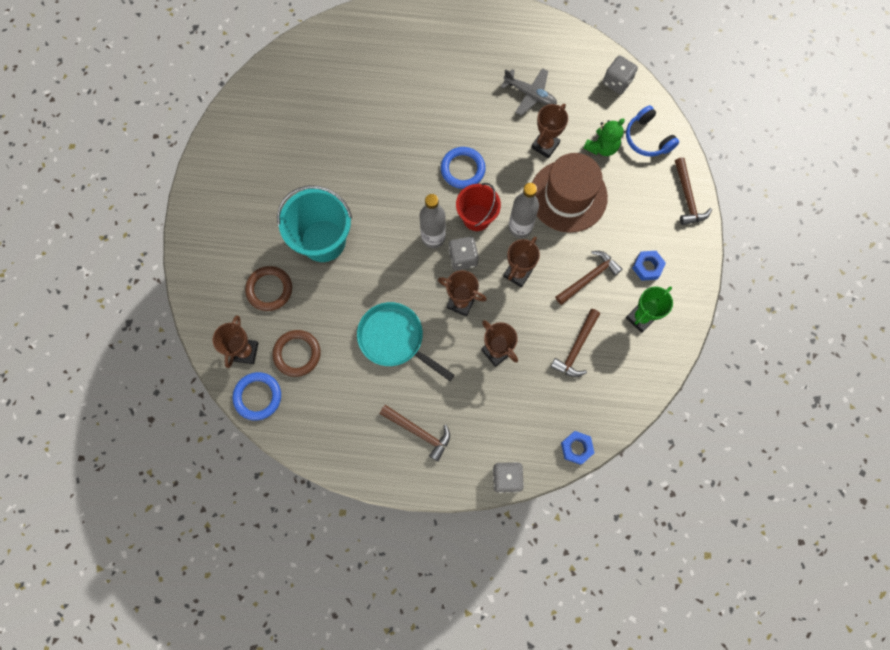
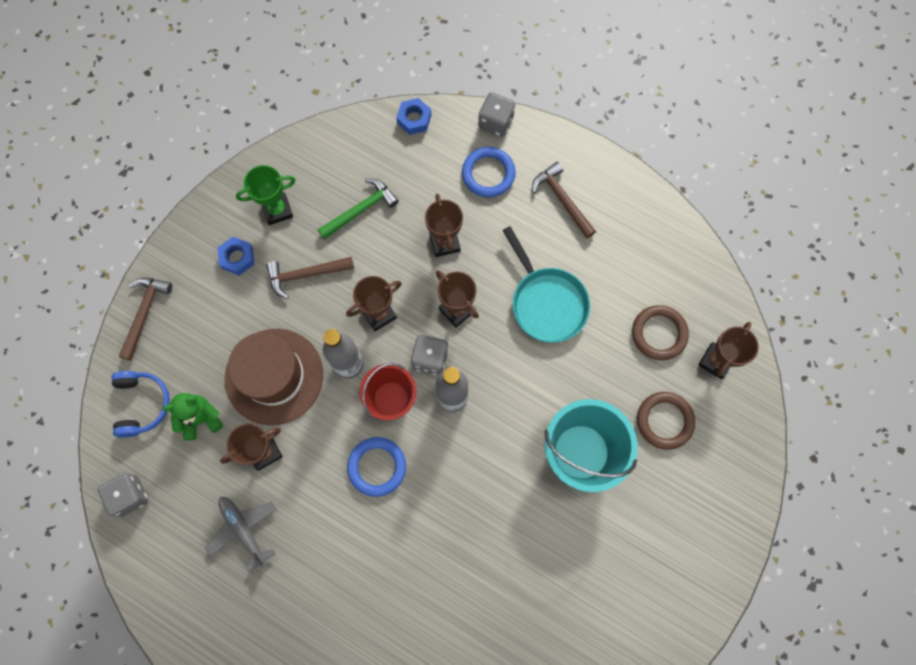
camera: 155 degrees left, 0 degrees up
blue ring [233,372,281,421] -> blue ring moved to [462,147,516,197]
brown hammer [551,309,600,377] -> green hammer [318,179,399,239]

